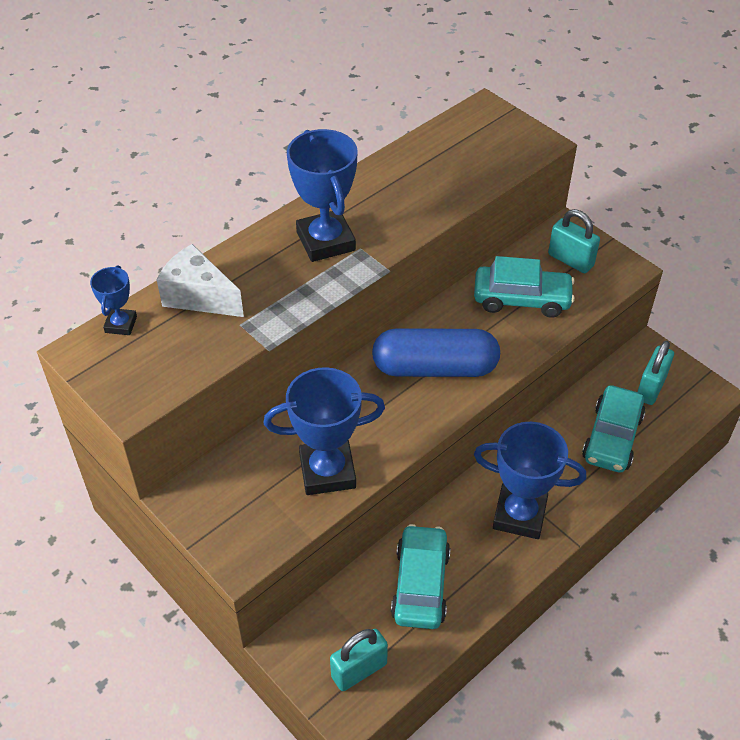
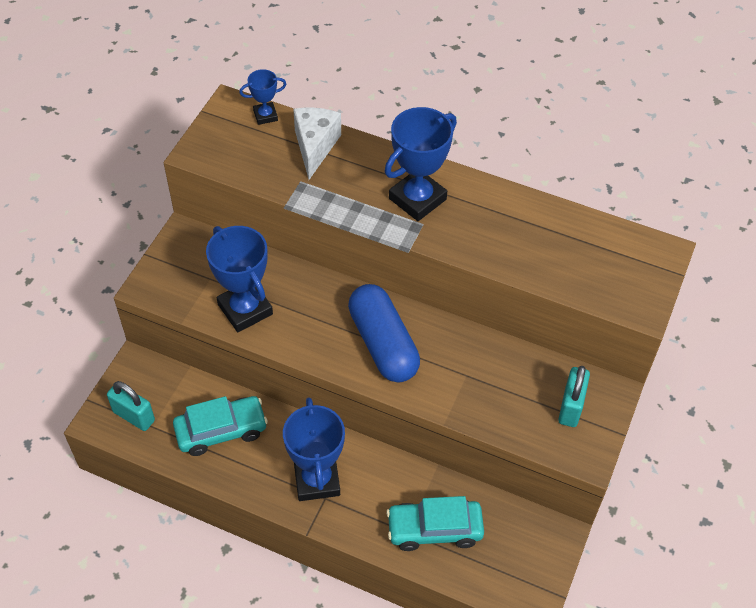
camera: 65 degrees right, 5 degrees up
turquoise car [474,256,575,318] -> none
turquoise padlock [637,341,674,405] -> none

